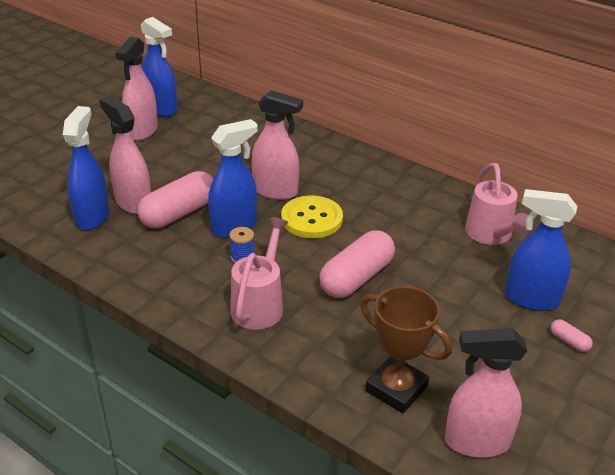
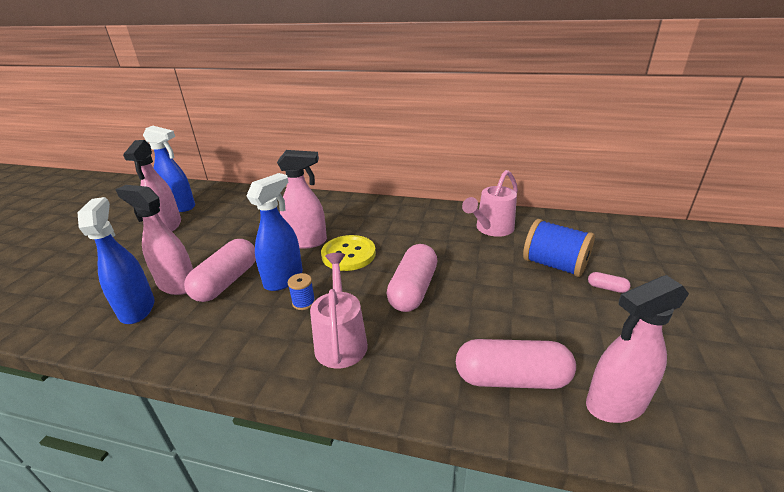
camera: 20 degrees left, 5 degrees down
brown trophy [360,286,452,413] -> pink capsule [456,339,576,389]
pink watering can [465,163,529,245] -> pink watering can turned 75 degrees clockwise [462,170,518,237]
blue spray bottle [505,189,577,311] -> blue spool [523,219,595,277]

